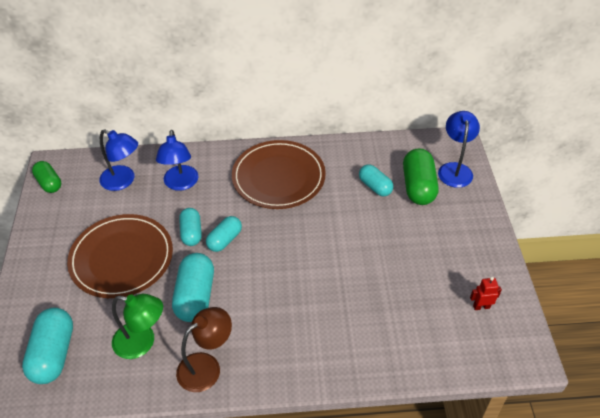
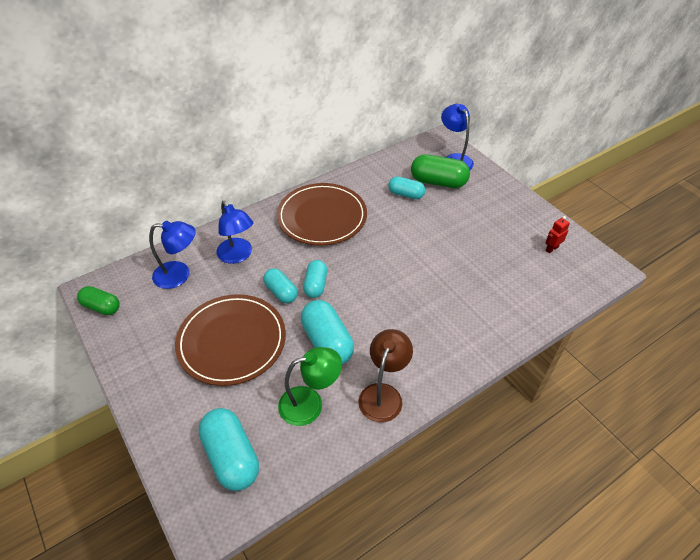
camera: 30 degrees left, 0 degrees up
green capsule [403,148,438,205] -> green capsule turned 45 degrees counterclockwise [411,154,470,188]

